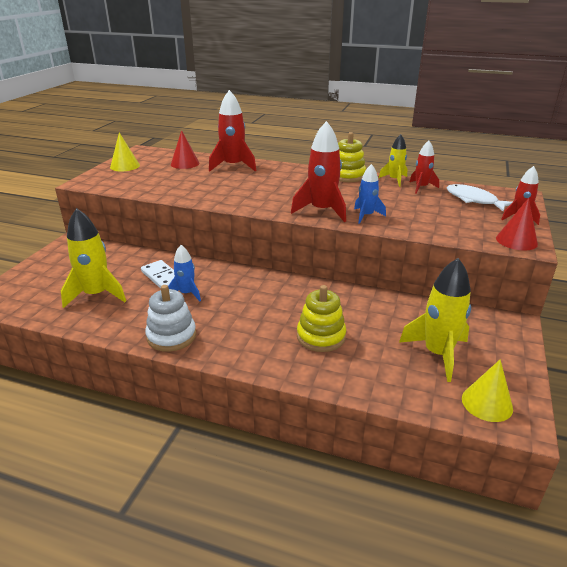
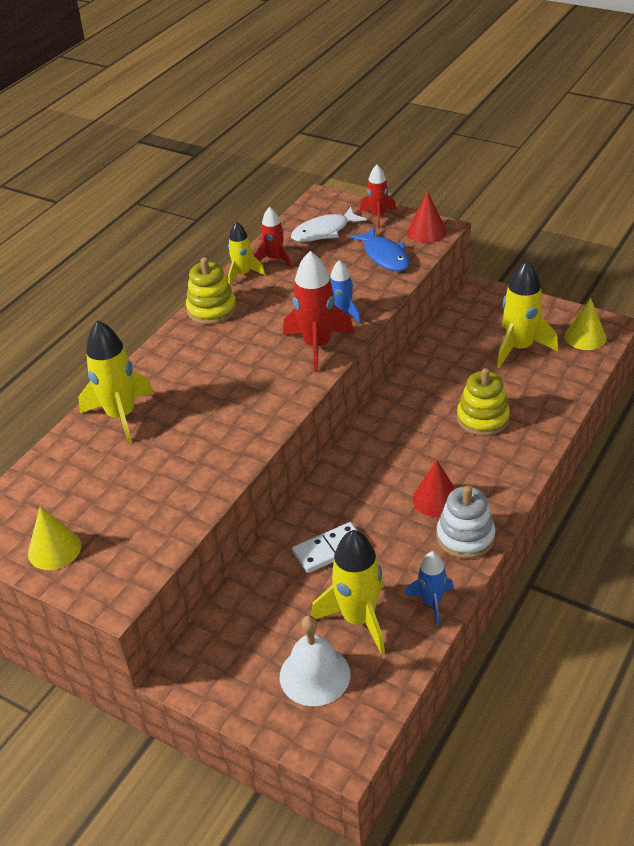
camera: 75 degrees left, 10 degrees up
blue rocket [168,245,201,301] -> blue rocket moved to [405,551,454,625]
red cone [171,130,199,169] -> red cone moved to [413,460,455,517]
red rocket [209,90,256,172] -> yellow rocket [78,320,154,444]
none -> white bell [280,615,351,706]
none -> blue fish [350,227,410,271]

